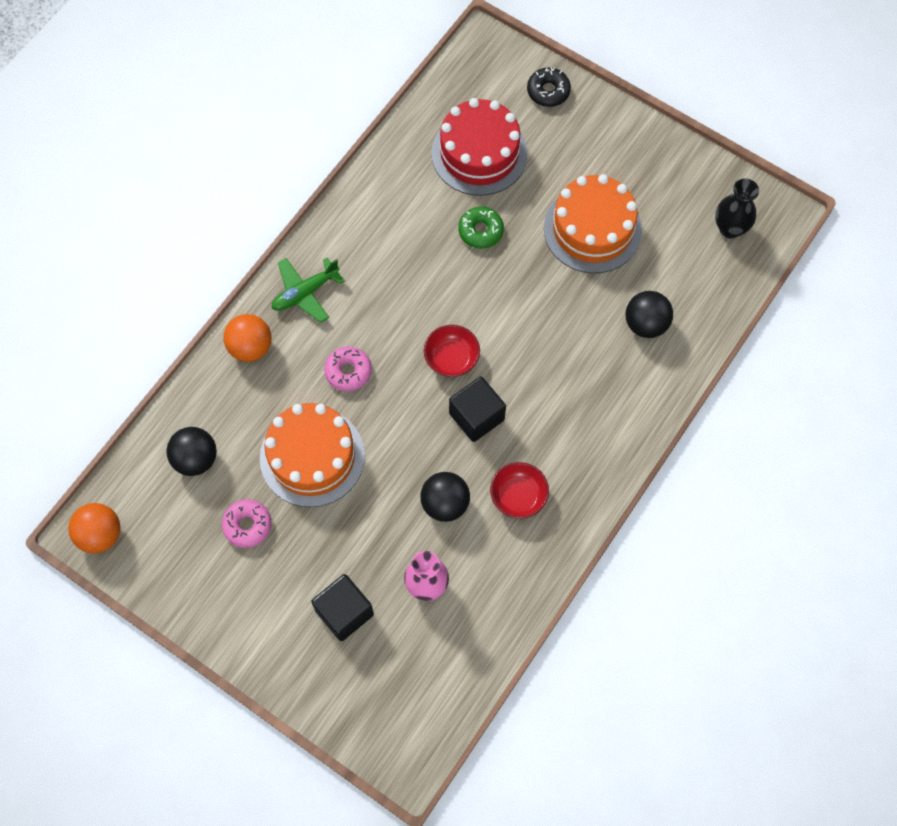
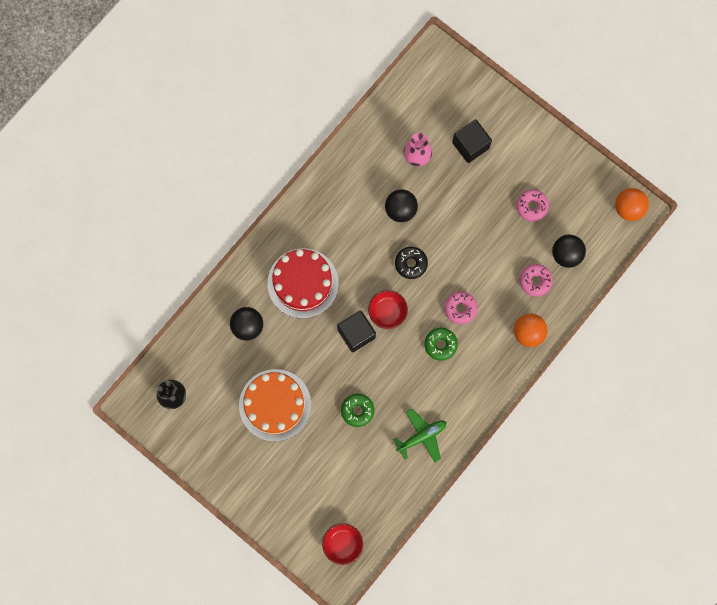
camera: 175 degrees left, 10 degrees up
orange cake [260,403,365,507] -> none
green plane [272,258,344,323] -> green plane moved to [393,409,446,463]
red cake [432,98,528,196] -> red cake moved to [267,248,339,319]
black cube [449,376,506,442] -> black cube moved to [337,311,376,352]
red bowl [490,462,549,519] -> red bowl moved to [322,523,363,565]
black donut [527,67,571,107] -> black donut moved to [395,247,428,279]
none -> green donut [425,328,458,361]
none -> pink donut [520,264,553,297]

